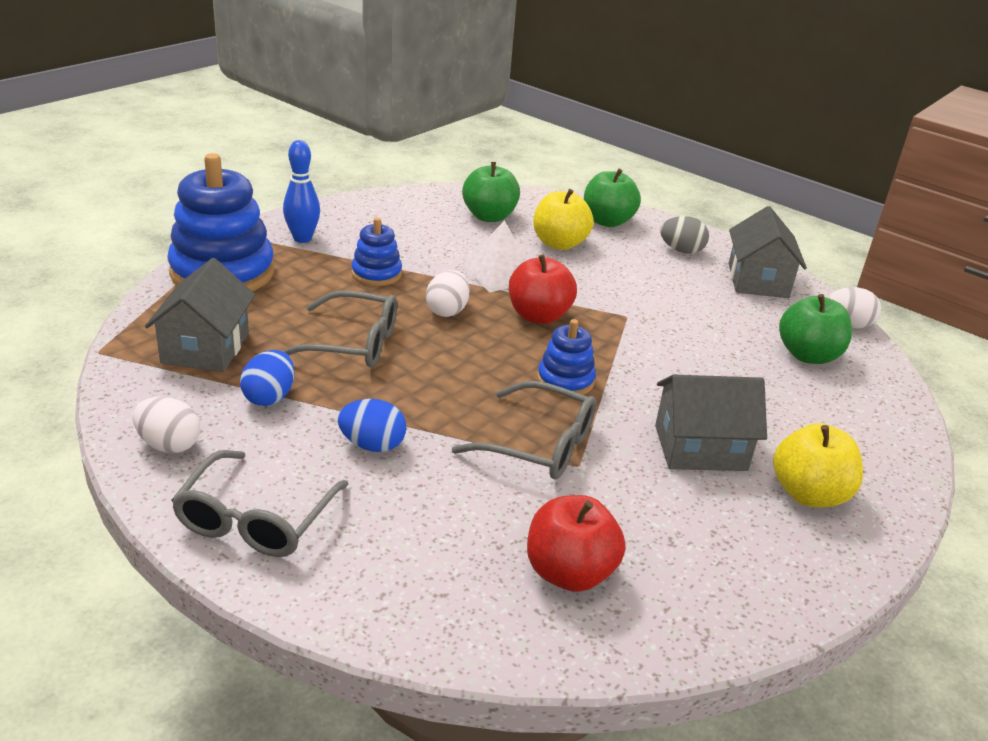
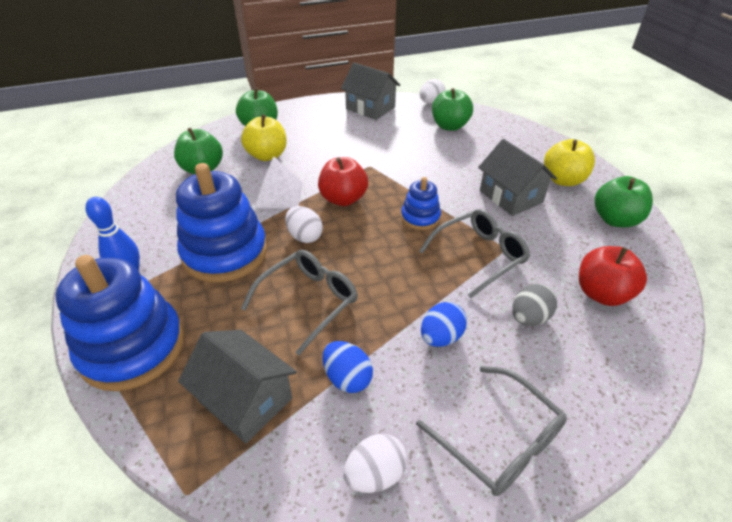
camera: 55 degrees left, 10 degrees up
blue stacking toy [351,218,402,286] -> blue stacking toy [176,163,267,283], size x1.98
grey house [655,375,767,471] -> grey house turned 60 degrees counterclockwise [478,139,557,216]
grey egg [660,216,709,254] -> grey egg moved to [512,284,557,326]
none -> green apple [595,176,653,228]

